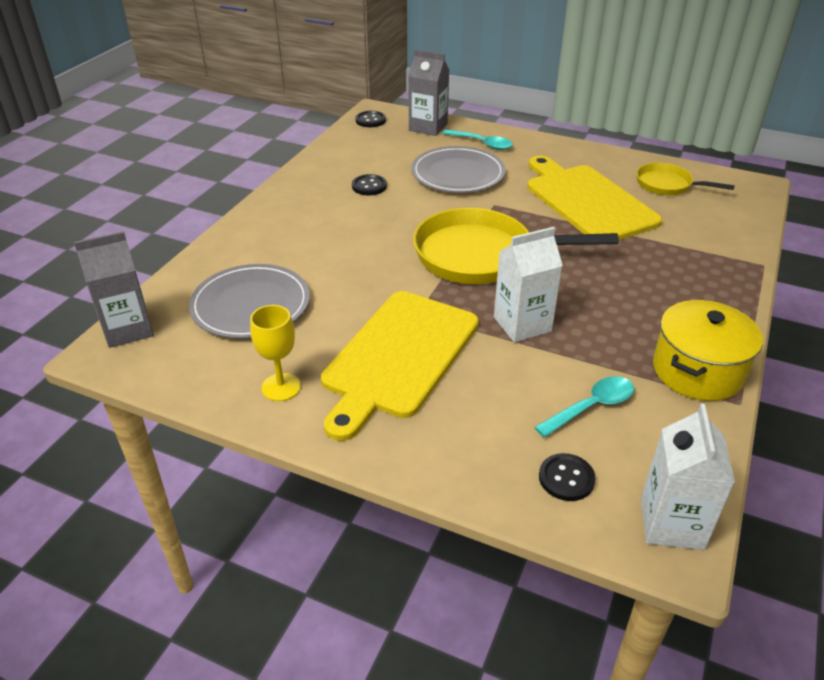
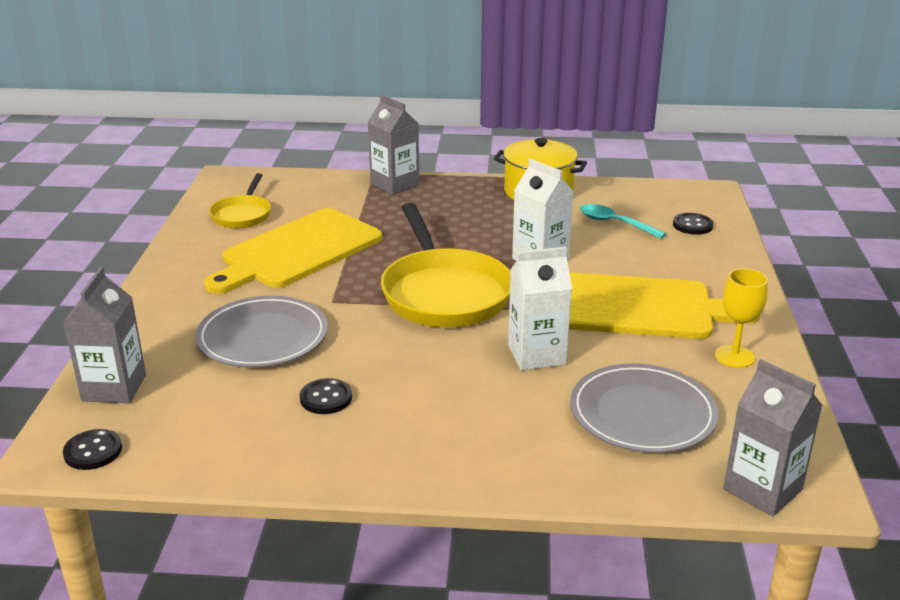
camera: 110 degrees left, 10 degrees down
turquoise spoon [442,129,513,150] -> none
white carton [641,404,735,550] -> white carton moved to [508,247,572,371]
none -> grey carton [368,95,419,195]

